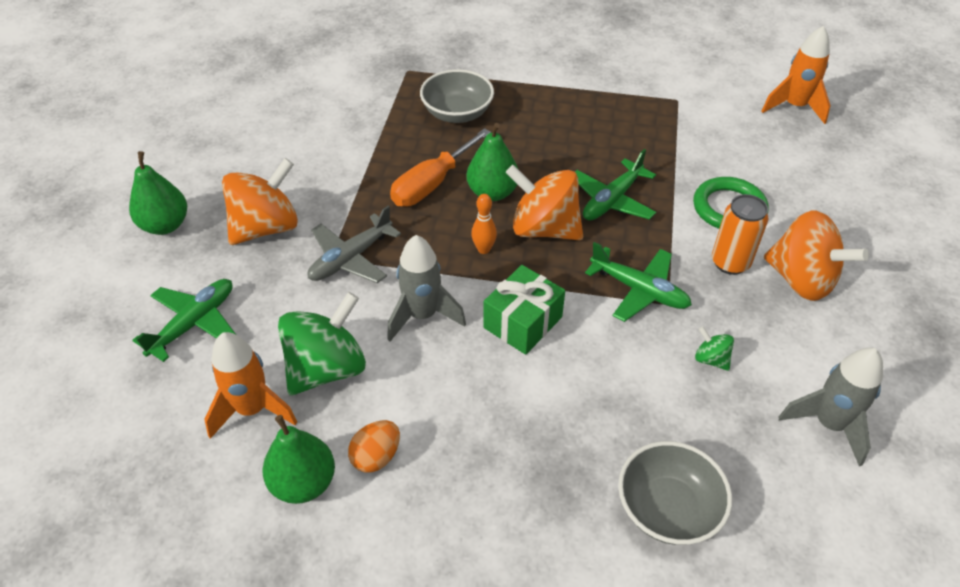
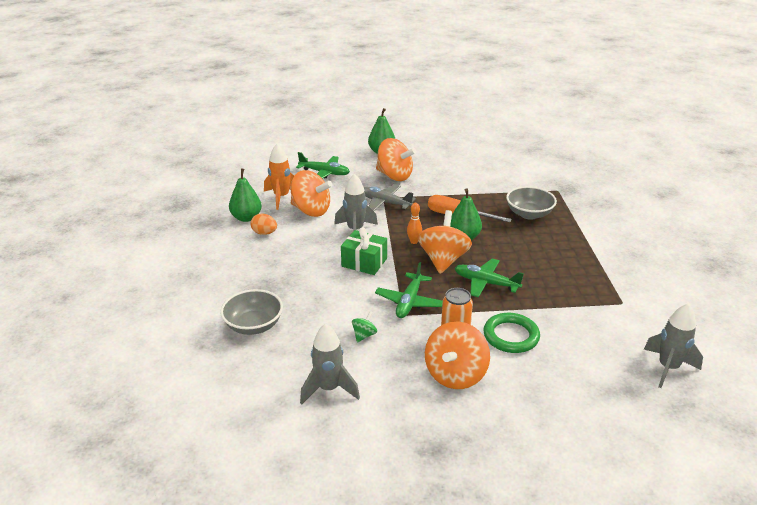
camera: 75 degrees right, 15 degrees down
green spinning top [278,292,366,395] -> orange spinning top [291,170,332,217]
orange rocket [762,26,831,124] -> grey rocket [644,303,703,388]

